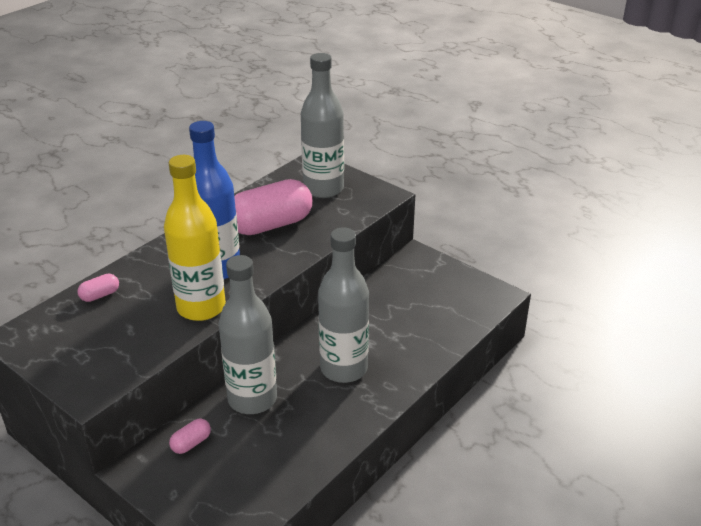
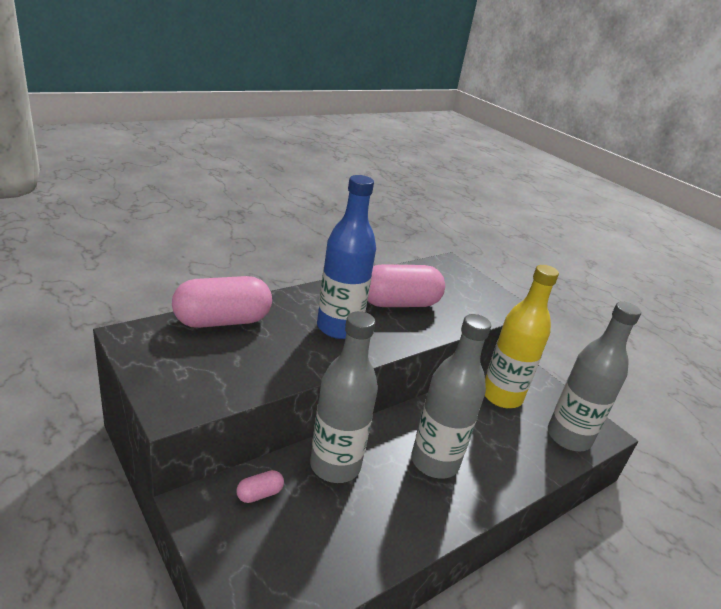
camera: 10 degrees right, 5 degrees down
pink capsule [77,274,119,302] -> pink capsule [172,276,272,328], size x2.36
yellow bottle [164,155,226,321] -> yellow bottle moved to [485,265,559,408]
grey bottle [301,53,344,198] -> grey bottle moved to [548,301,641,451]

